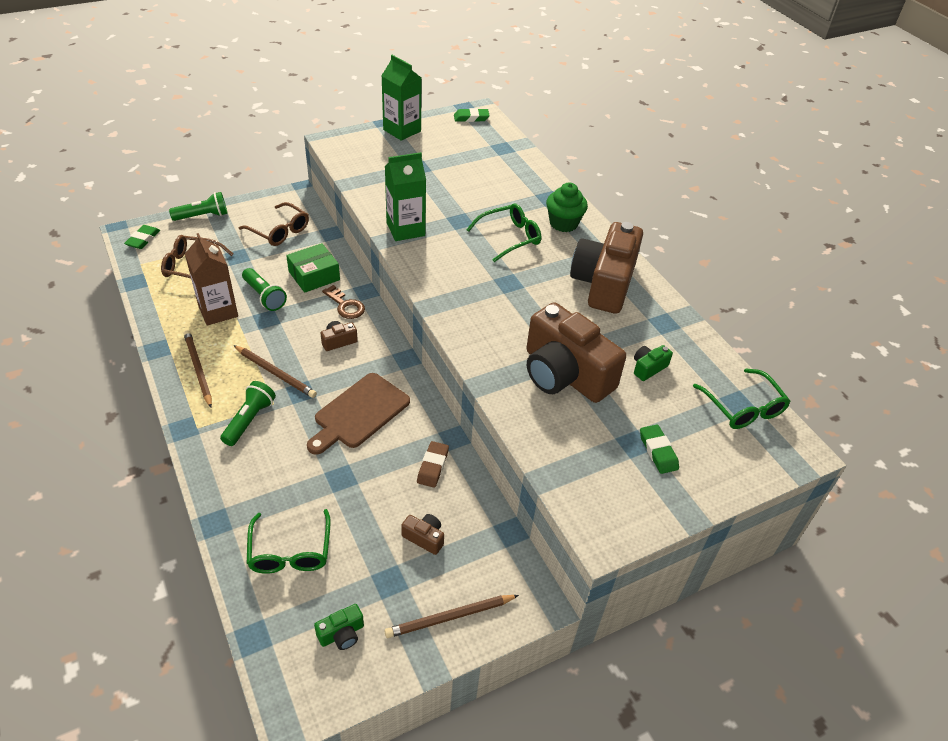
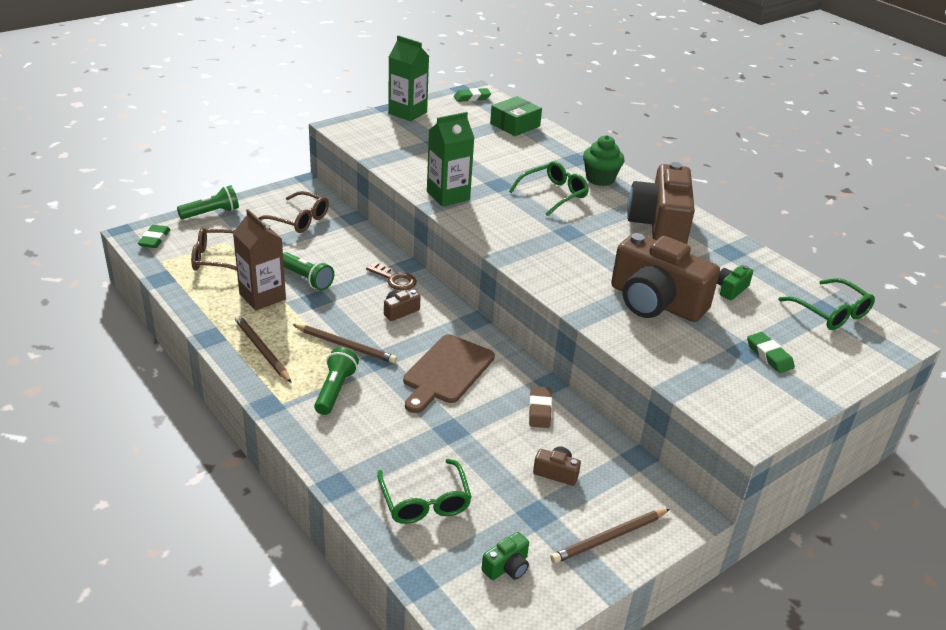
camera: 10 degrees left, 10 degrees down
green box [286,243,340,293] -> green box moved to [490,96,542,136]

